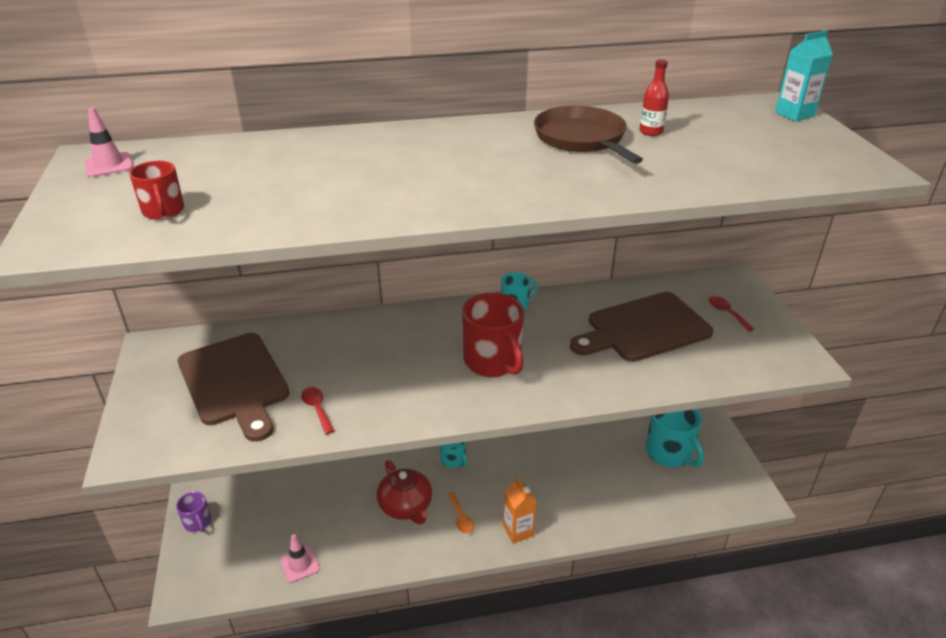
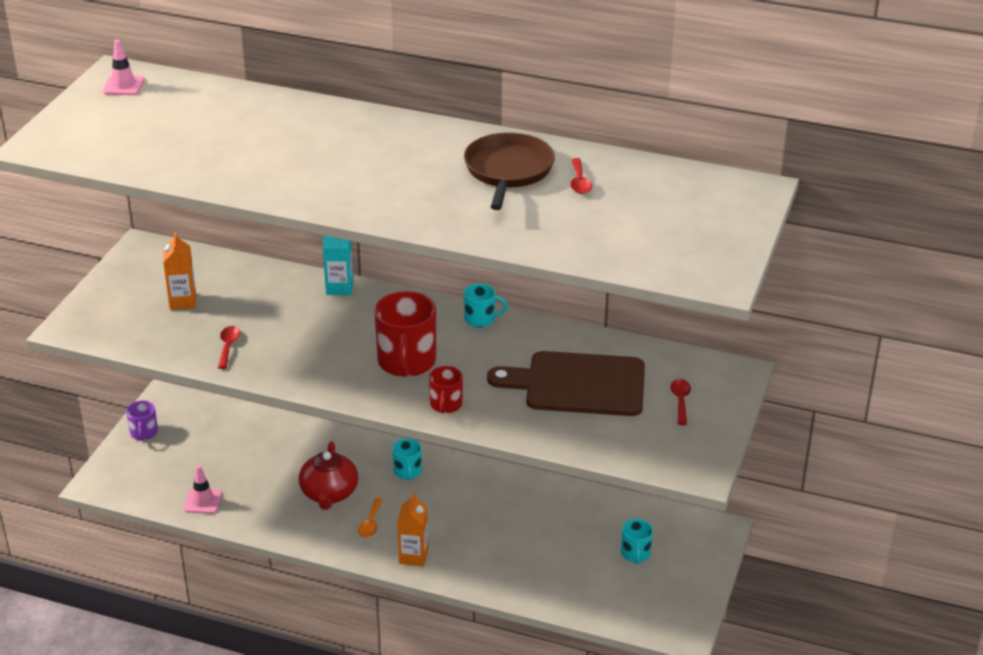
camera: 30 degrees right, 0 degrees up
red mug [129,161,184,220] -> red mug moved to [429,366,463,413]
brown cutting board [178,333,289,442] -> orange carton [163,232,196,310]
red bottle [640,59,669,136] -> red spoon [570,158,592,194]
turquoise mug [646,409,704,467] -> turquoise mug [621,519,653,564], size x0.54
turquoise carton [775,30,833,121] -> turquoise carton moved to [323,235,353,295]

